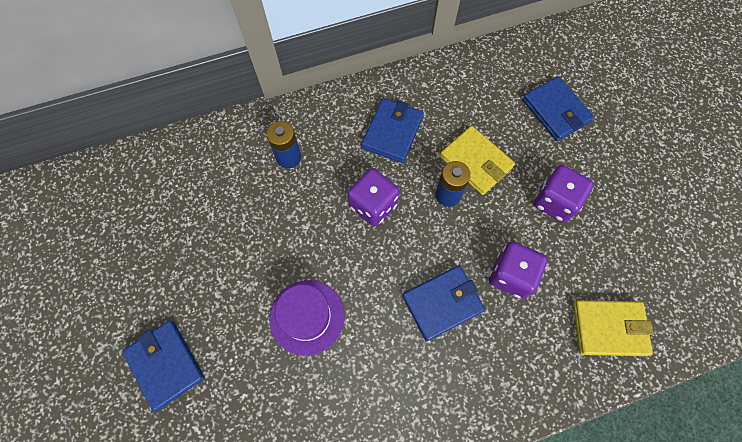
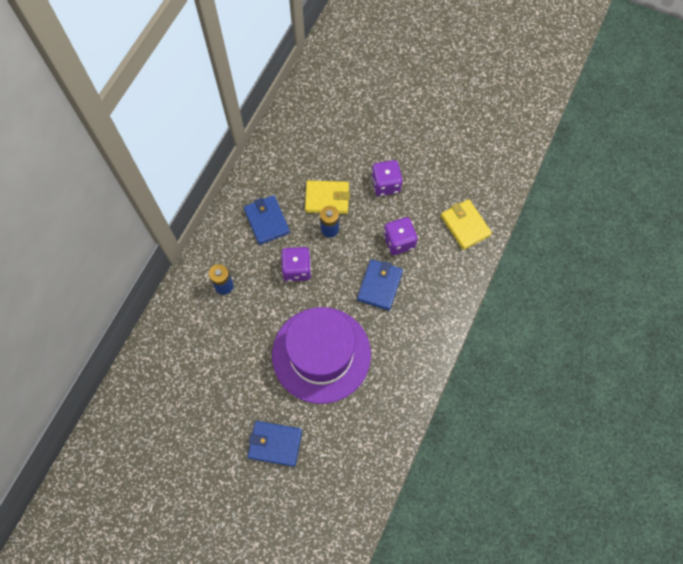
camera: 45 degrees left, 0 degrees up
purple hat [270,280,344,356] -> purple hat [272,307,371,404], size x1.92
blue wallet [522,76,594,141] -> none
yellow wallet [573,300,653,356] -> yellow wallet turned 75 degrees counterclockwise [441,199,492,250]

